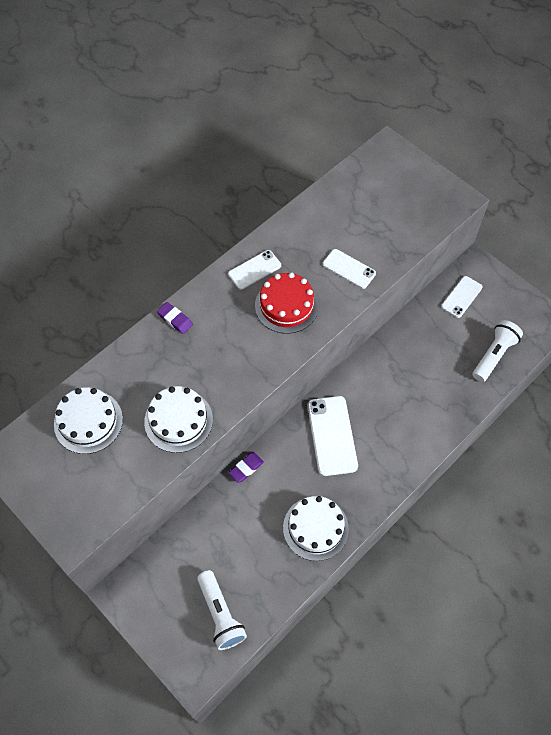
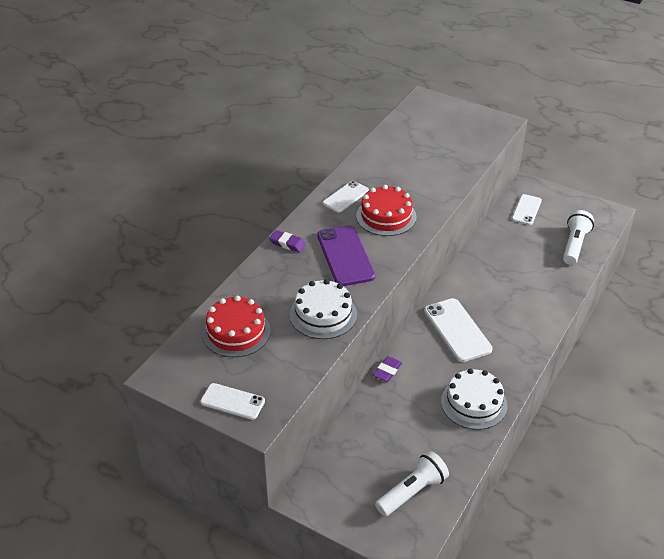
camera: 15 degrees left, 20 degrees down
white cake [54,387,123,454] -> red cake [202,296,271,357]
white flashlight [197,570,247,650] -> white flashlight turned 90 degrees counterclockwise [375,451,449,517]
white phone [323,249,376,289] -> white phone moved to [200,383,265,420]
none -> purple phone [317,225,375,286]

